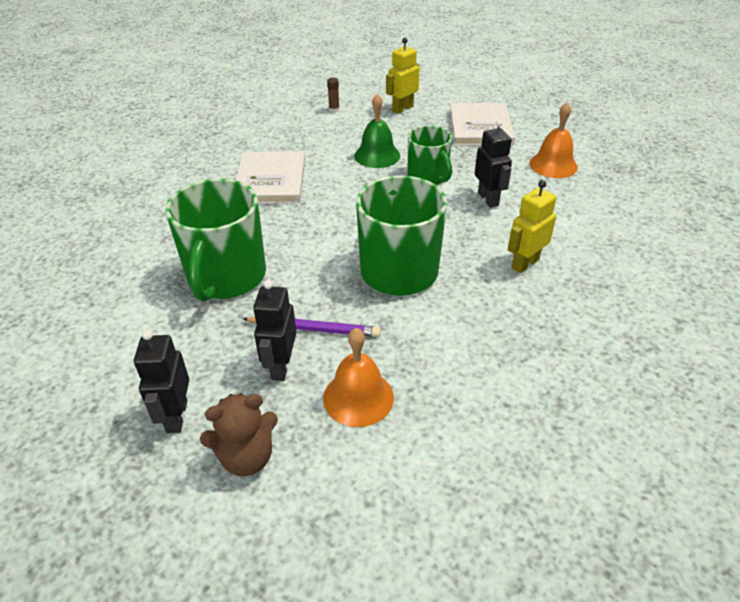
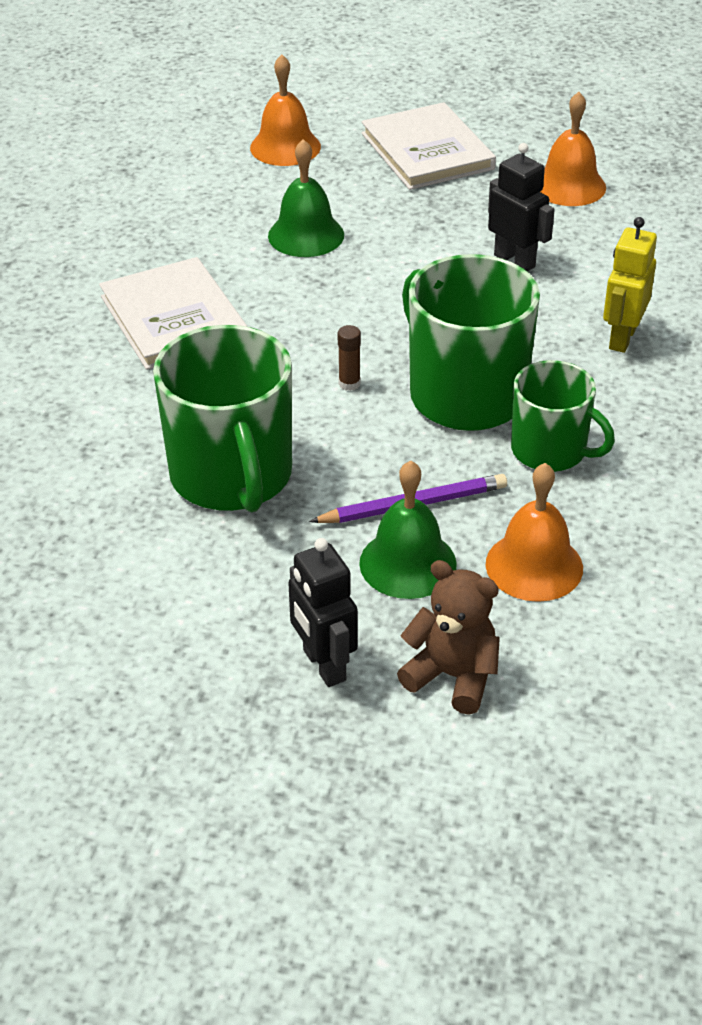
camera: 25 degrees left, 0 degrees up
brown teddy bear [200,393,278,476] -> brown teddy bear turned 105 degrees counterclockwise [397,560,500,715]
black robot [253,280,297,381] -> green bell [359,460,457,599]
brown glue stick [327,78,340,113] -> brown glue stick moved to [338,325,361,391]
yellow robot [386,38,419,114] -> orange bell [250,55,321,166]
green mug [408,126,452,185] -> green mug moved to [511,360,615,472]

